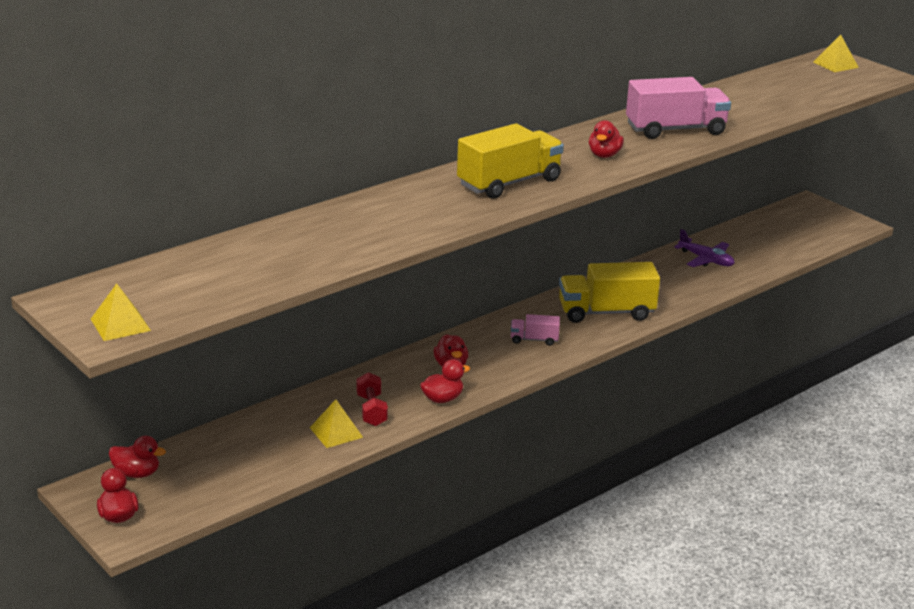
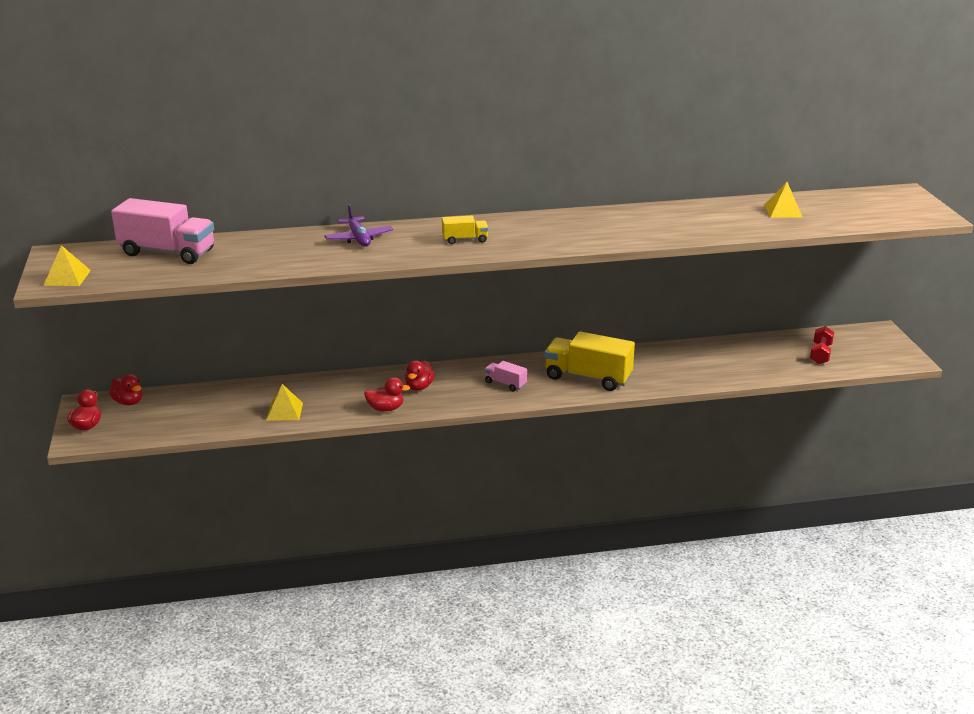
camera: 30 degrees right, 0 degrees up
red dumbbell [356,372,388,426] -> red dumbbell moved to [810,326,834,364]
yellow truck [457,123,564,199] -> yellow truck [442,216,488,244], size x0.49
red duck [589,120,624,158] -> none
pink truck [626,77,731,139] -> pink truck moved to [111,198,214,264]
purple plane [674,229,734,267] -> purple plane moved to [324,204,393,247]
yellow pyramid [813,35,859,72] -> yellow pyramid moved to [764,182,803,218]

